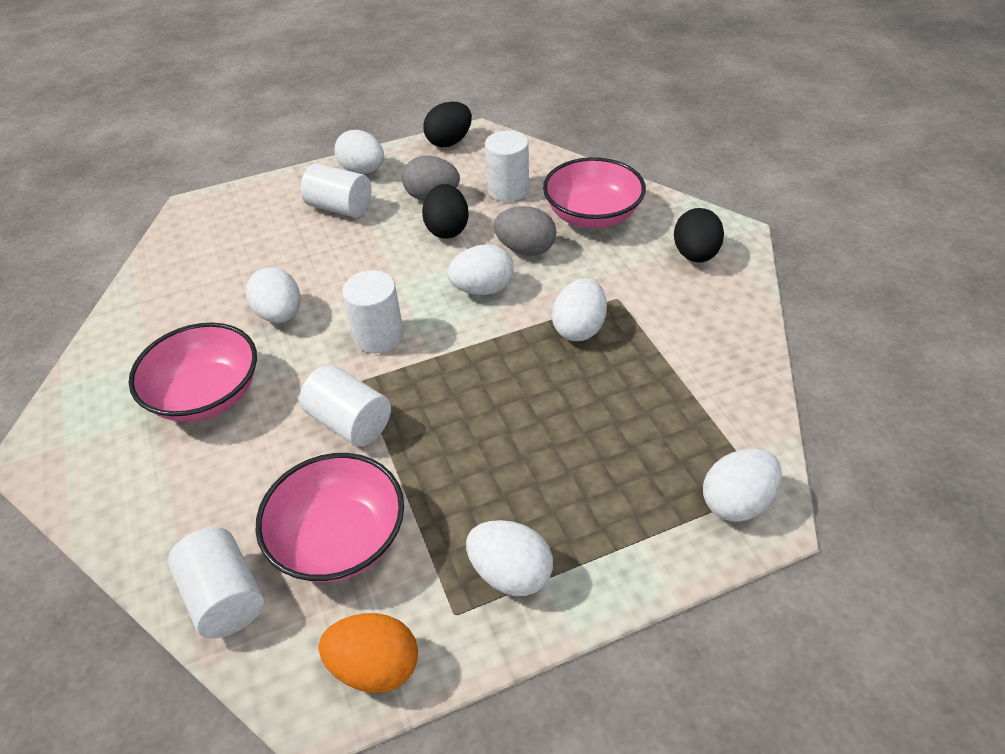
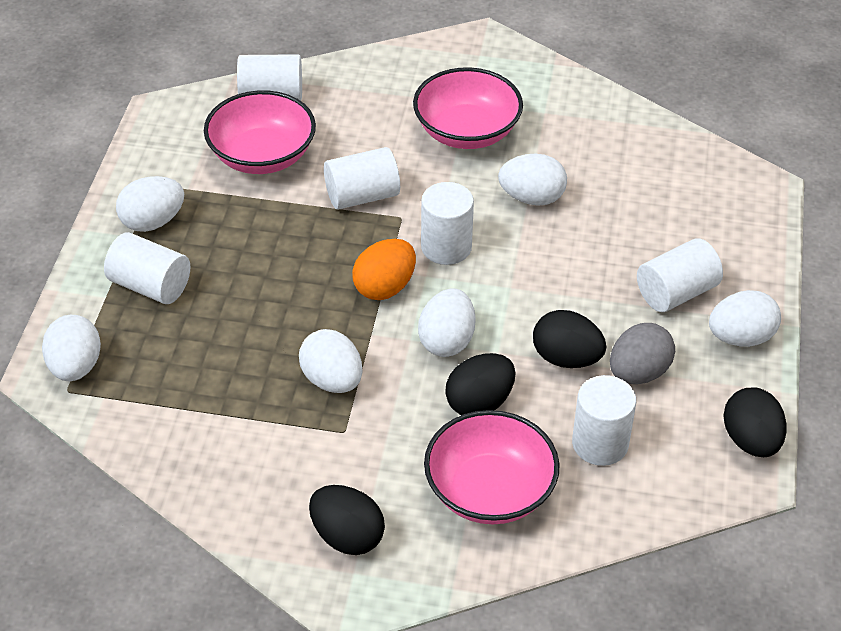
camera: 120 degrees right, 0 degrees up
orange egg [318,613,418,693] -> orange egg moved to [352,239,416,300]
grey egg [493,206,556,256] -> black egg [445,353,515,415]
none -> white cylinder [104,232,190,304]

